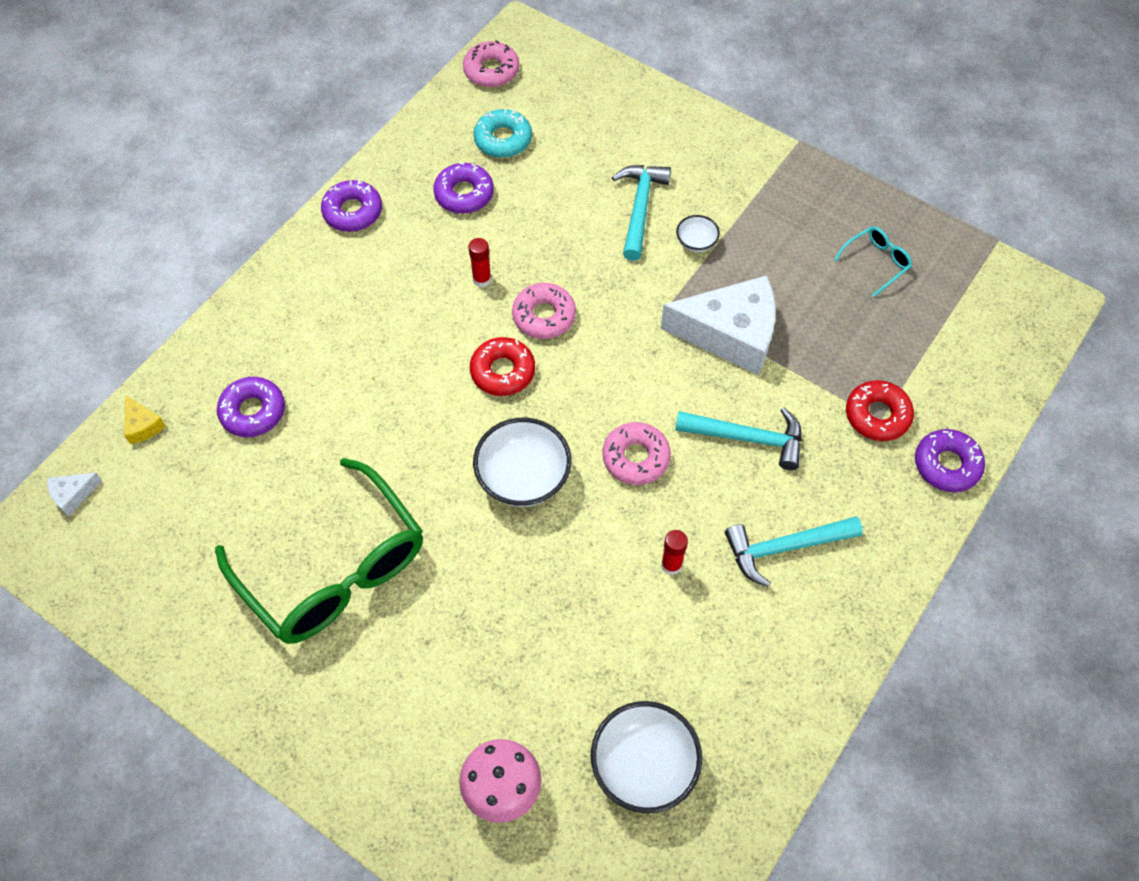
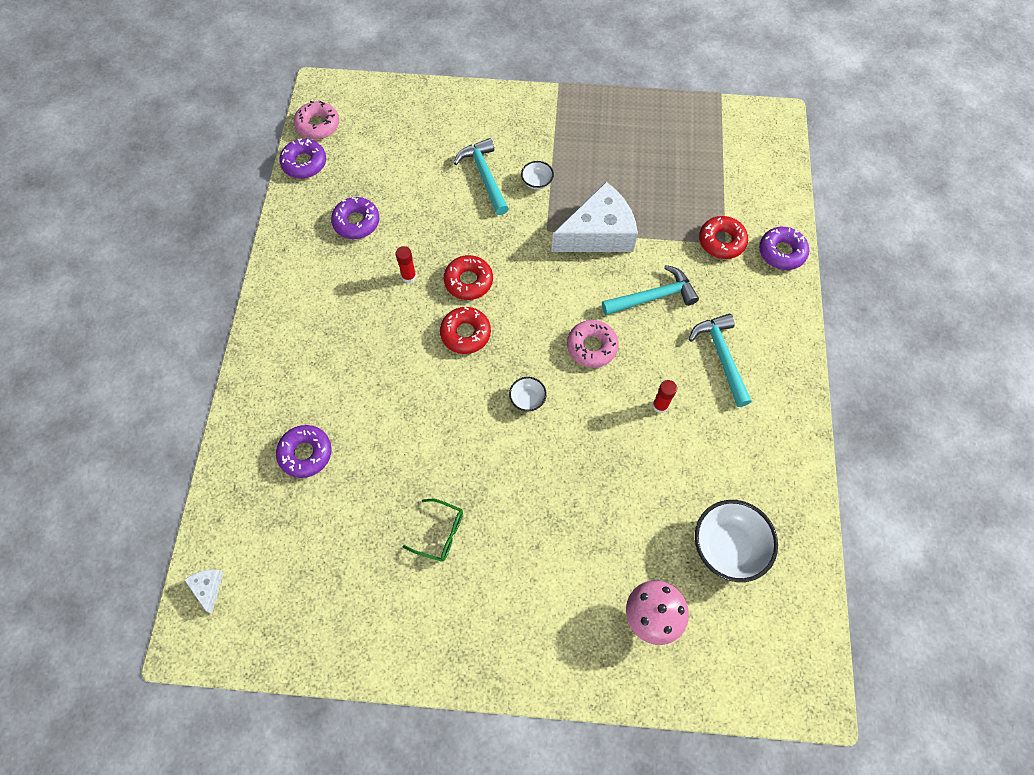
camera: 30 degrees left, 5 degrees up
white cheese [47,472,102,517] -> white cheese turned 135 degrees clockwise [185,570,223,613]
yellow cheese [124,395,166,444] -> none
green glasses [215,458,423,644] -> green glasses [402,499,463,561], size x0.41
purple donut [321,180,382,232] -> purple donut moved to [279,138,326,179]
turquoise donut [473,109,532,158] -> none
white bowl [473,418,572,507] -> white bowl [509,377,547,411], size x0.50
pink donut [512,283,576,339] -> red donut [444,255,493,300]
turquoise hammer [725,516,863,587] -> turquoise hammer turned 120 degrees clockwise [689,314,752,407]
turquoise glasses [834,226,912,297] -> none

